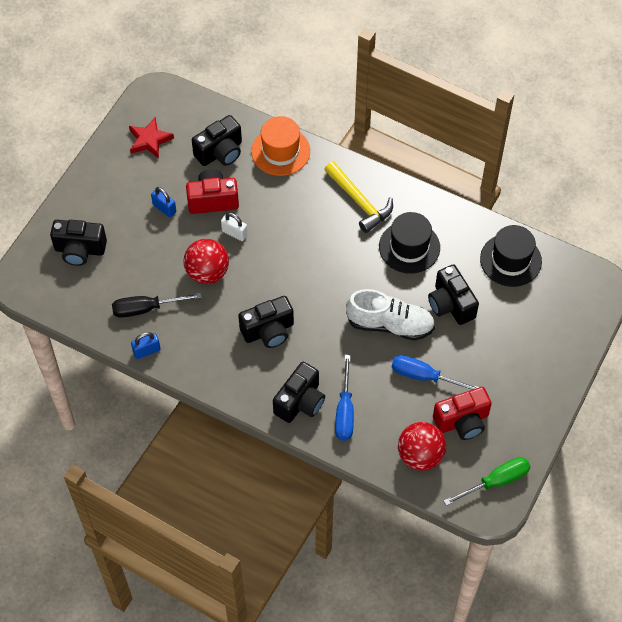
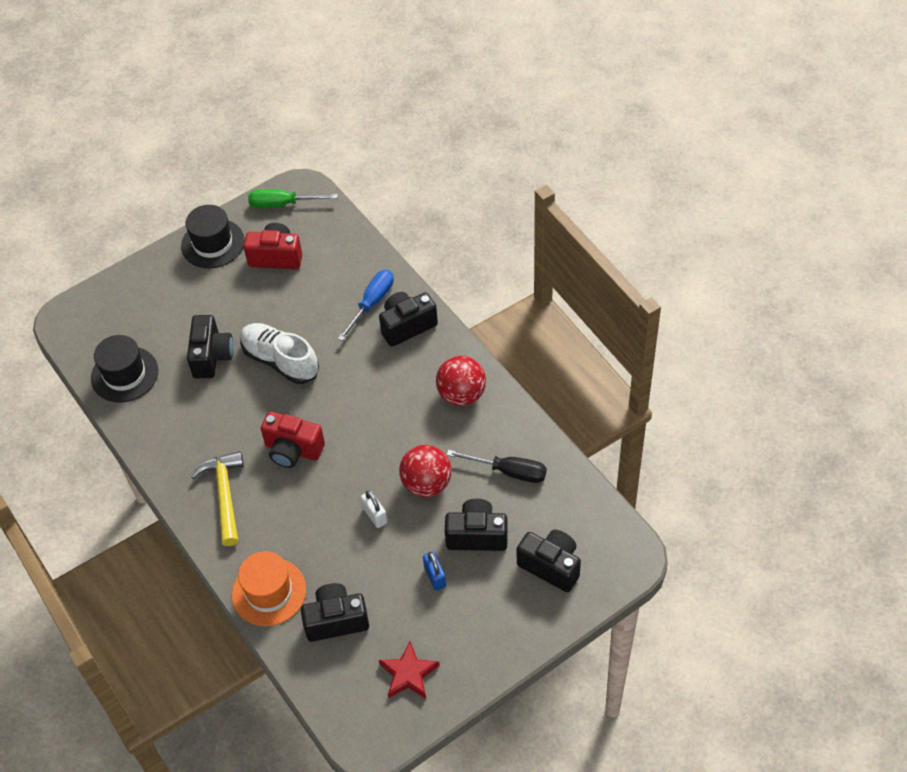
camera: 150 degrees left, 5 degrees down
blue padlock [131,332,161,359] -> none
red camera [186,169,239,214] -> red camera moved to [261,411,325,468]
black camera [238,296,294,348] -> black camera moved to [445,499,508,551]
black hat [379,212,440,274] -> black hat moved to [181,205,245,268]
blue screwdriver [392,355,479,390] -> none
red ball [398,422,446,471] -> red ball moved to [436,356,486,406]

